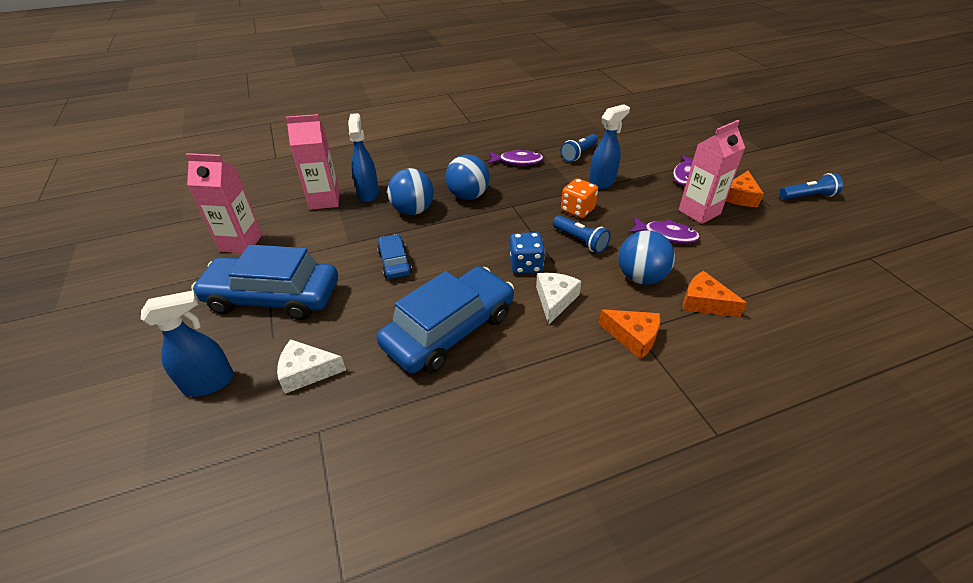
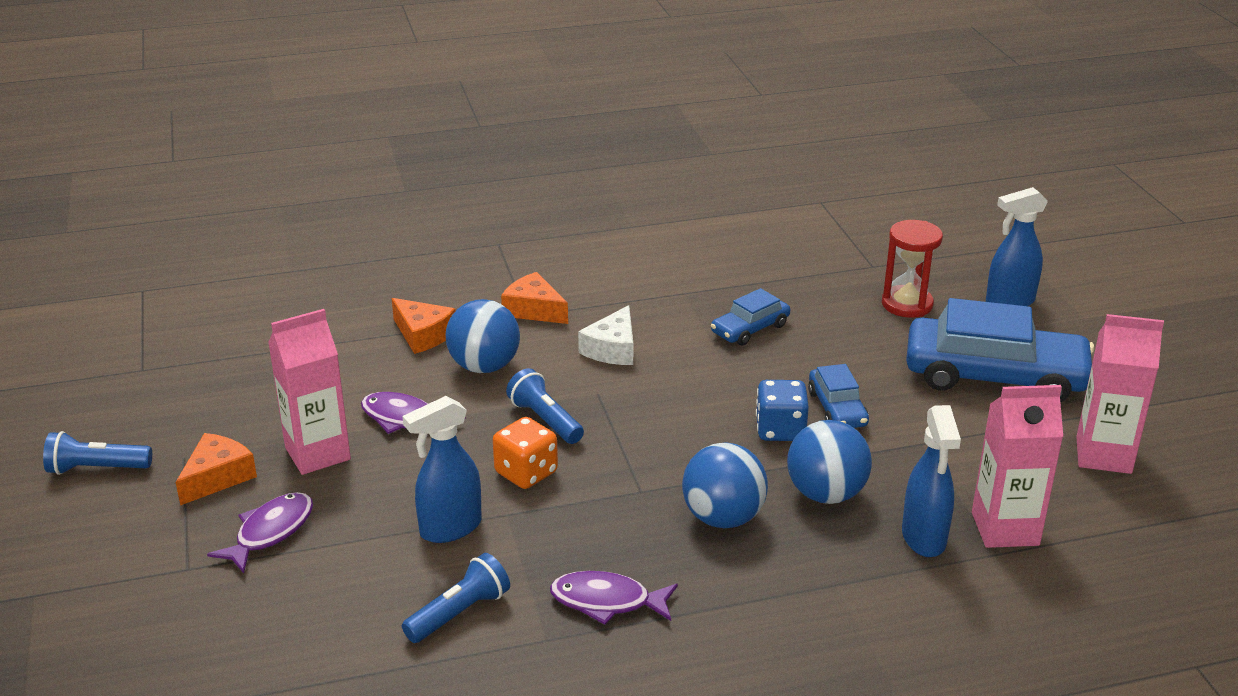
camera: 175 degrees left, 10 degrees down
white cheese [277,339,346,394] -> red hourglass [882,220,943,318]
blue car [376,266,514,373] -> blue car [711,288,790,346], size x0.49
blue dice [510,232,545,274] -> blue dice moved to [756,380,809,441]

